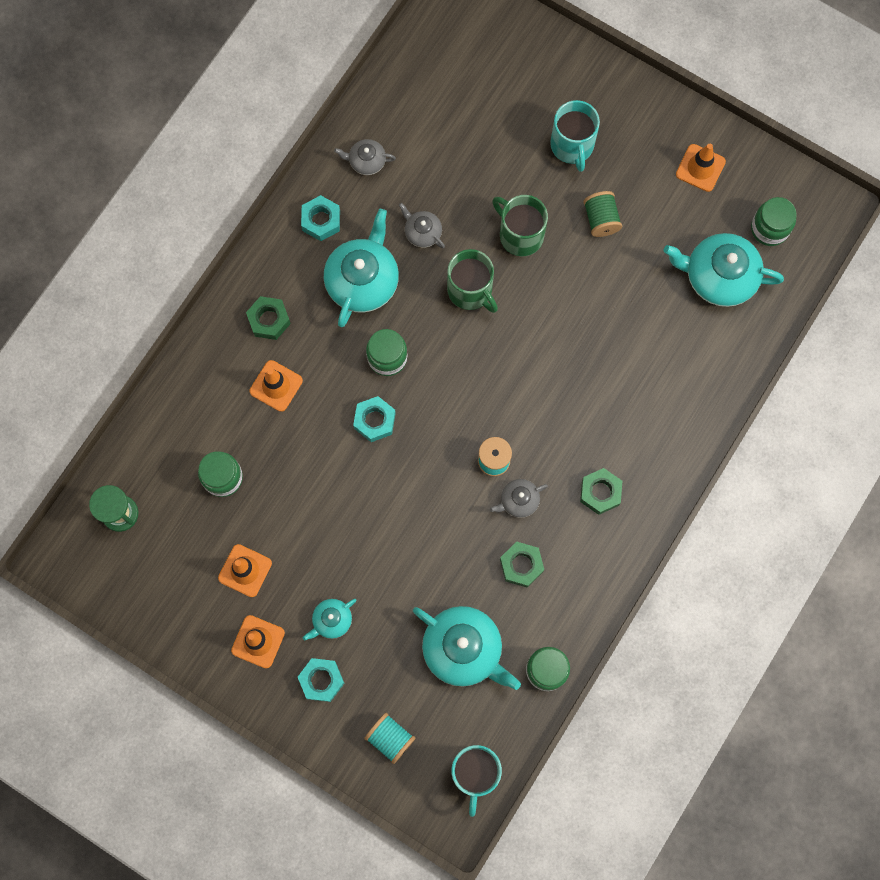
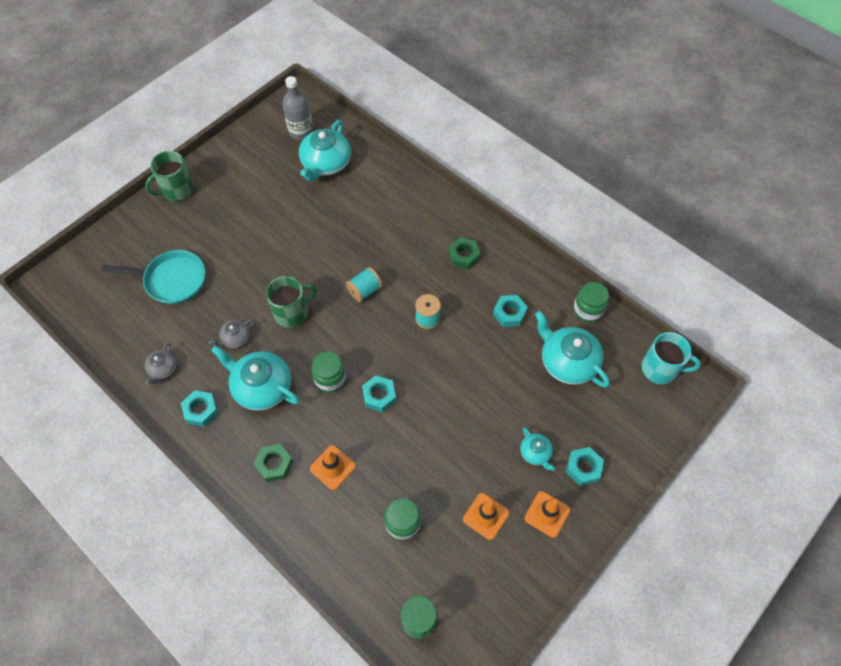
camera: 80 degrees left, 15 degrees down
turquoise spool [364,713,415,764] -> turquoise spool moved to [346,267,383,302]
turquoise teapot [413,606,521,690] -> turquoise teapot turned 90 degrees counterclockwise [535,311,610,388]
grey teapot [490,479,548,518] -> none
green mug [492,195,548,256] -> green mug moved to [145,151,194,201]
green nut [500,542,544,587] -> turquoise nut [493,295,528,327]
turquoise mug [550,100,600,172] -> none
green spool [583,191,622,237] -> none
orange traffic cone [676,144,726,192] -> none
green jar [751,197,797,246] -> grey bottle [282,76,313,140]
none -> turquoise pan [101,250,205,304]

